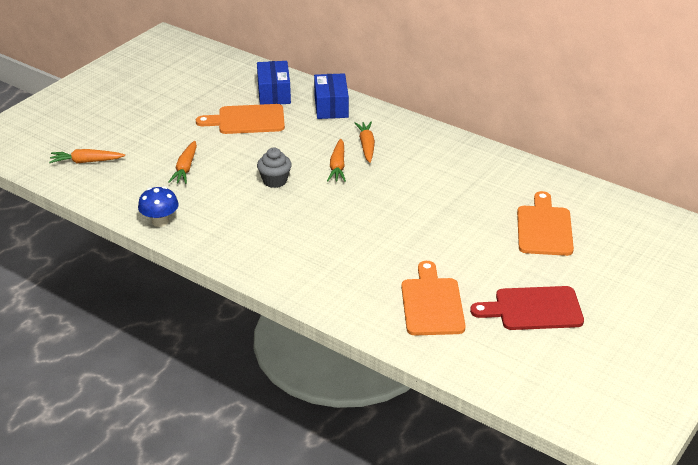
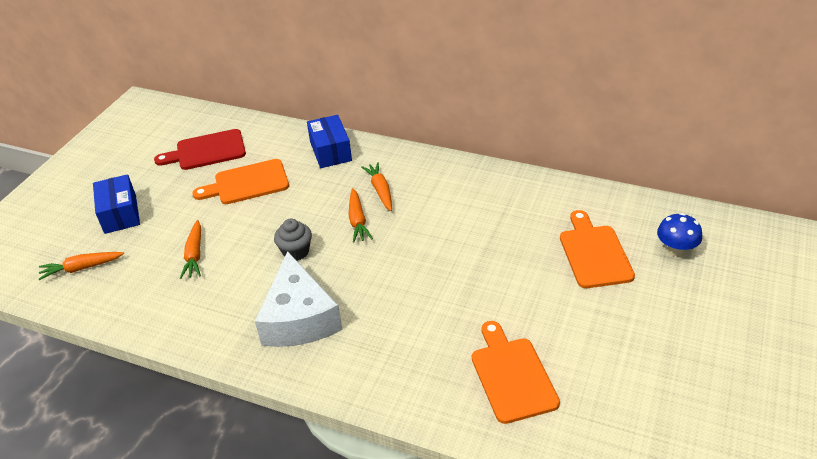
camera: 10 degrees left, 5 degrees up
blue mushroom [138,186,179,227] -> blue mushroom moved to [657,213,702,257]
blue box [257,61,291,105] -> blue box moved to [93,174,140,234]
red cutting board [470,286,584,330] -> red cutting board moved to [154,129,246,170]
none -> white cheese [255,251,343,347]

